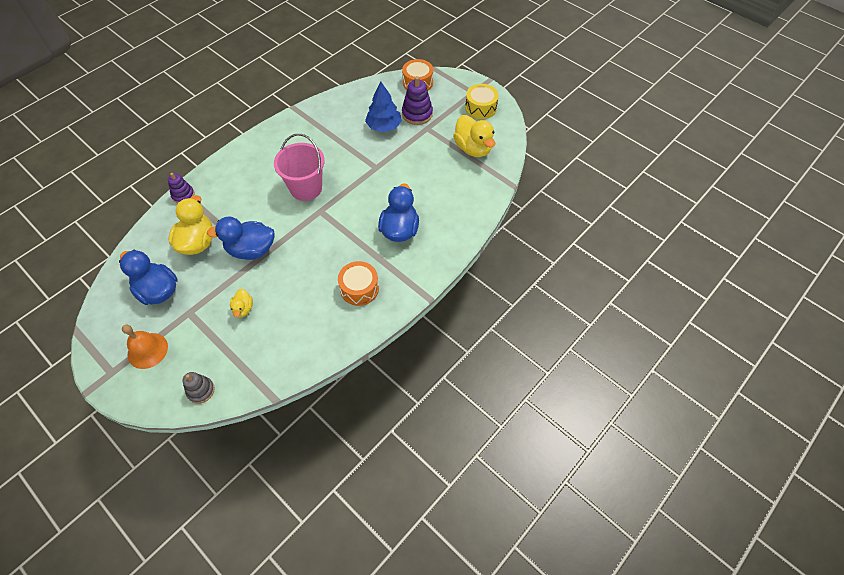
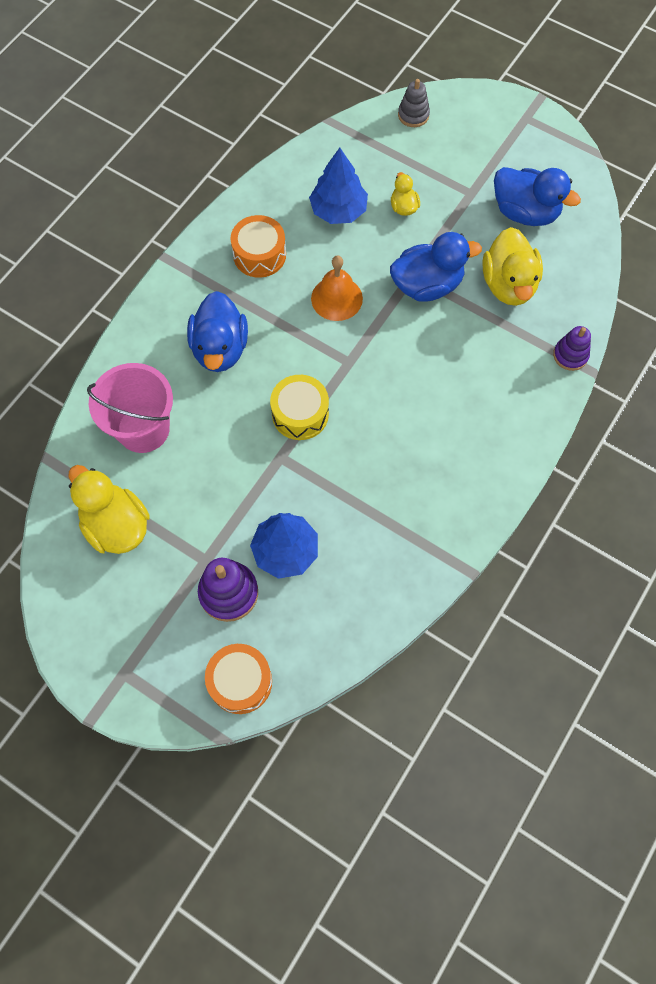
camera: 170 degrees right, 10 degrees up
orange bell [122,325,168,369] -> orange bell moved to [311,255,363,321]
pink bucket [274,134,325,201] -> pink bucket moved to [87,363,173,453]
yellow drum [465,84,499,119] -> yellow drum moved to [270,375,329,440]
none -> blue tree [309,148,368,224]

